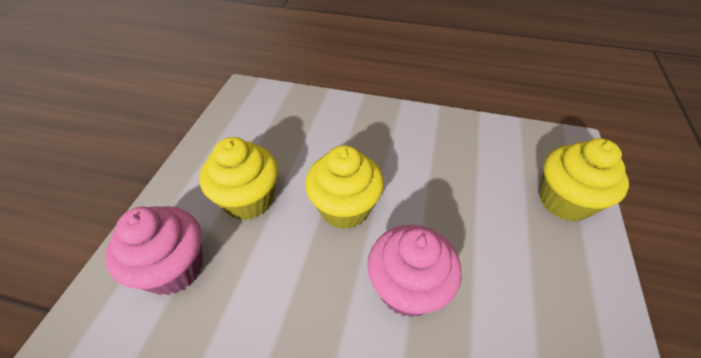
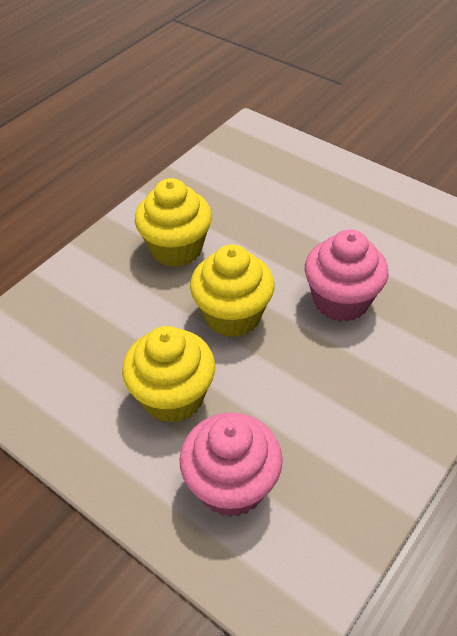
camera: 65 degrees left, 0 degrees up
yellow cupcake [539,138,629,222] -> yellow cupcake moved to [135,178,212,267]

